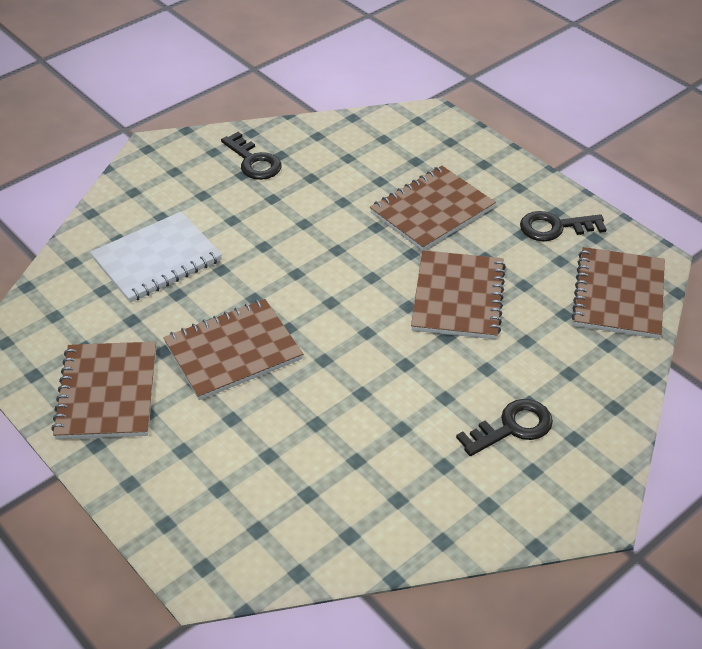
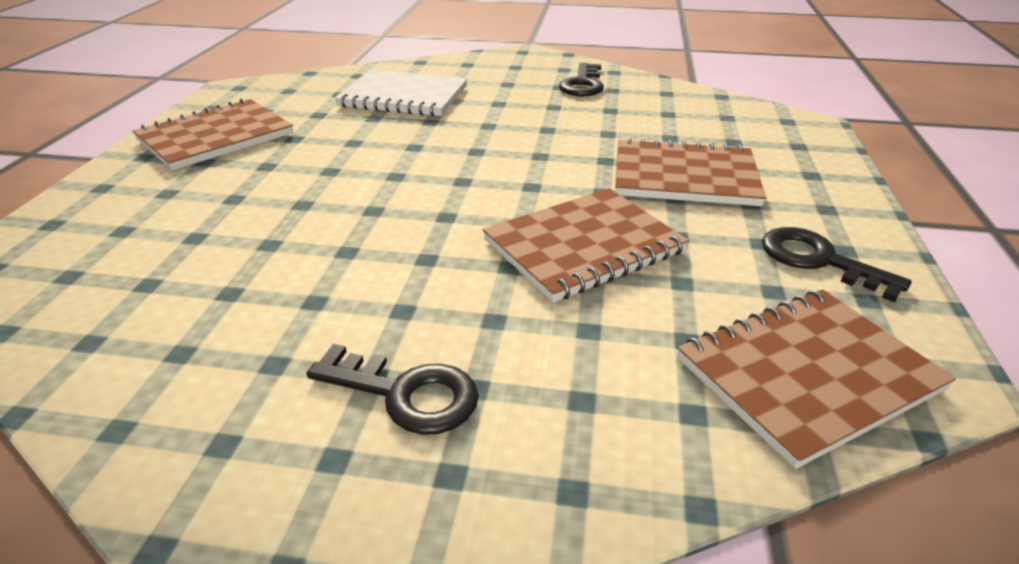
camera: 50 degrees right, 10 degrees down
brown notebook [163,299,303,400] -> none

